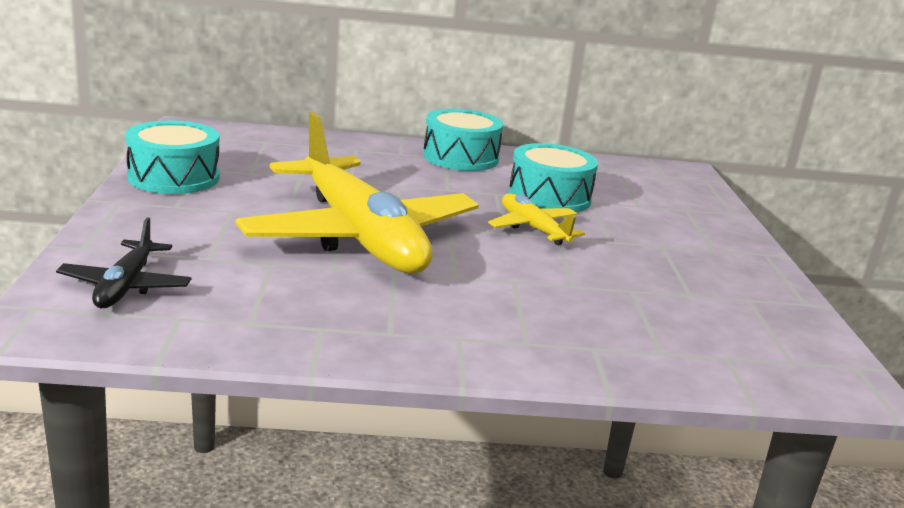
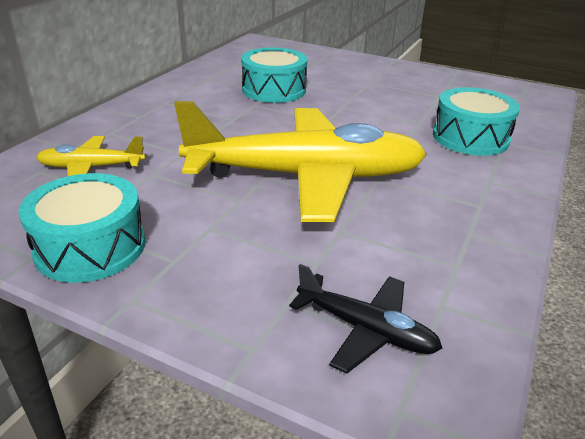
camera: 60 degrees left, 10 degrees up
turquoise drum [423,109,504,171] -> turquoise drum moved to [433,87,520,156]
yellow plane [488,193,585,245] -> yellow plane moved to [36,136,146,176]

